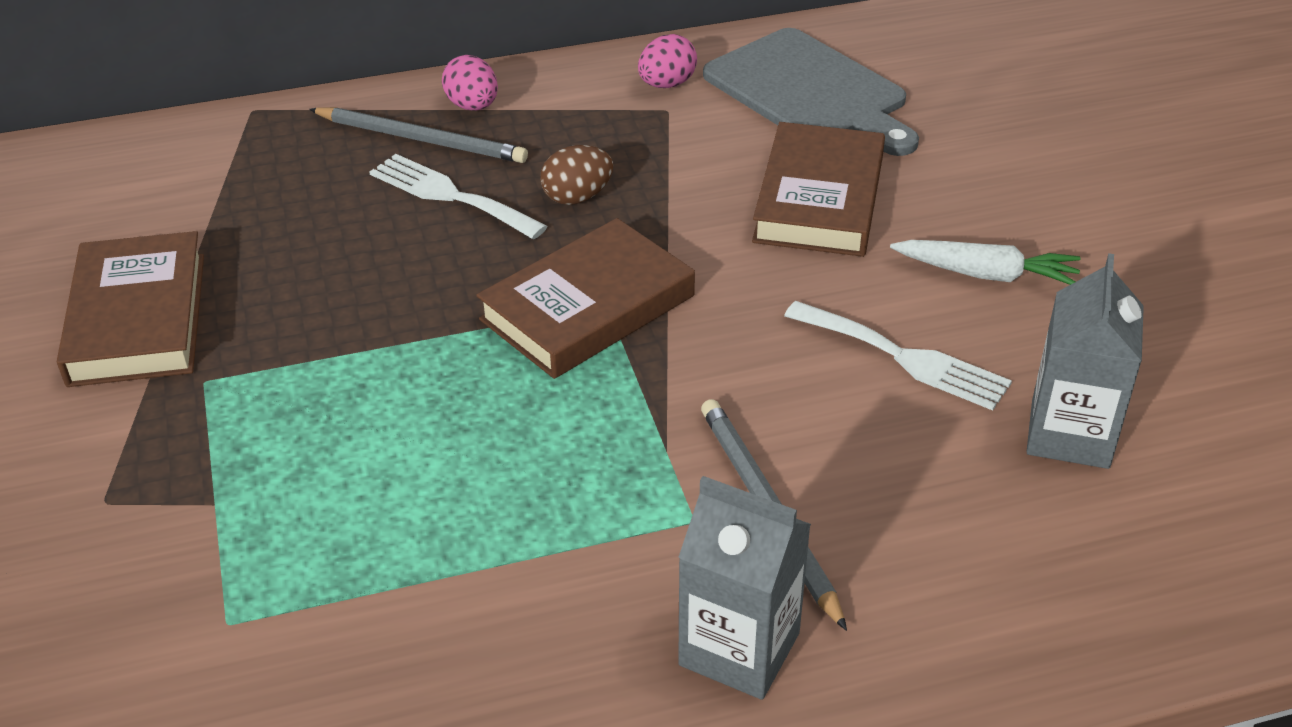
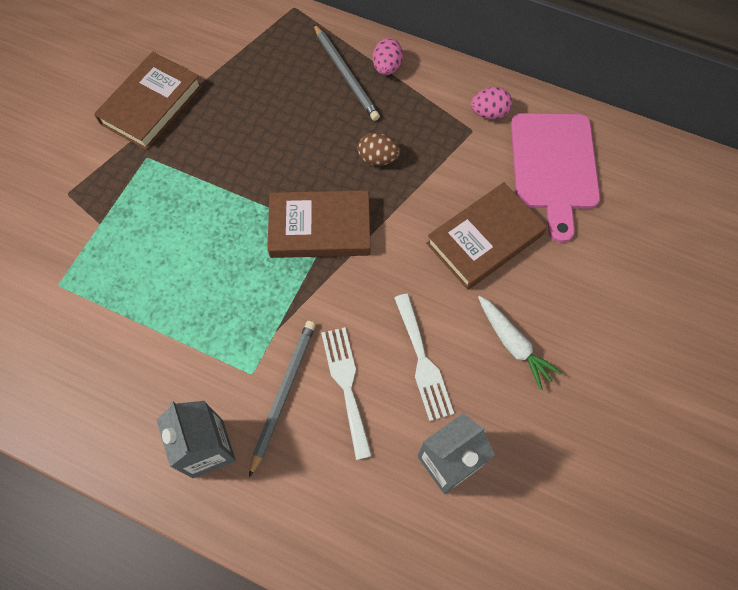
camera: 40 degrees right, 25 degrees up
white fork [370,154,548,240] -> white fork moved to [321,327,372,460]
grey cutting board [703,28,919,156] -> pink cutting board [511,113,600,243]

